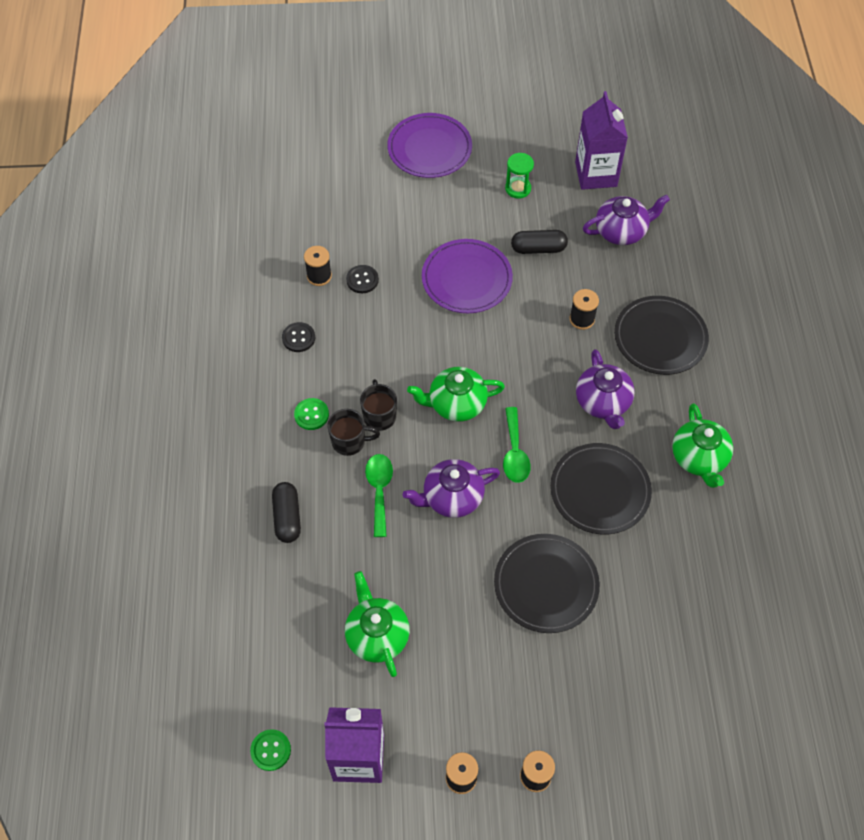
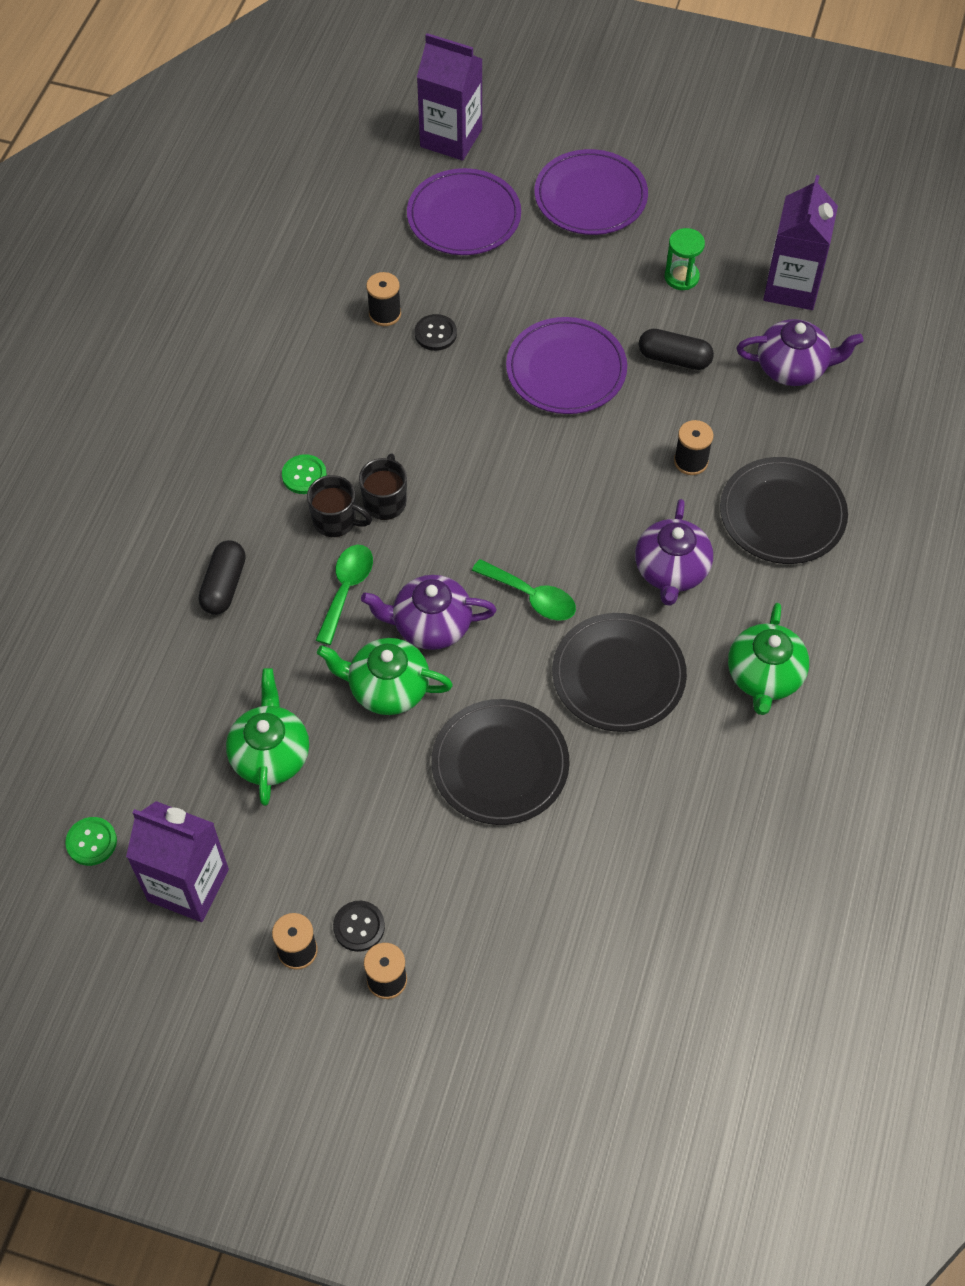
camera: 20 degrees right, 0 degrees up
black button [282,322,315,352] -> black button moved to [333,901,385,952]
green teapot [407,367,505,422] -> green teapot moved to [317,638,453,715]
green spoon [503,407,531,483] -> green spoon turned 75 degrees counterclockwise [472,559,576,621]
none -> purple plate [407,168,521,255]
none -> purple carton [417,33,482,160]

